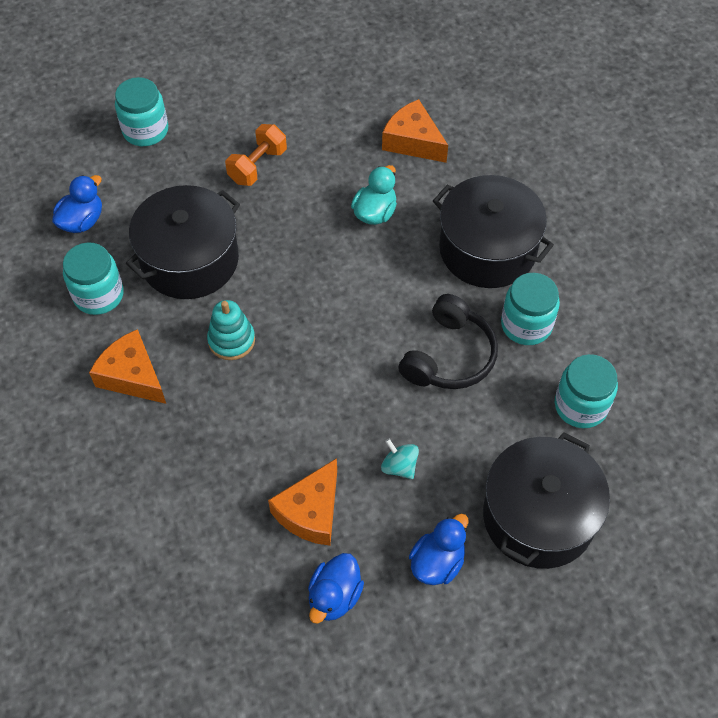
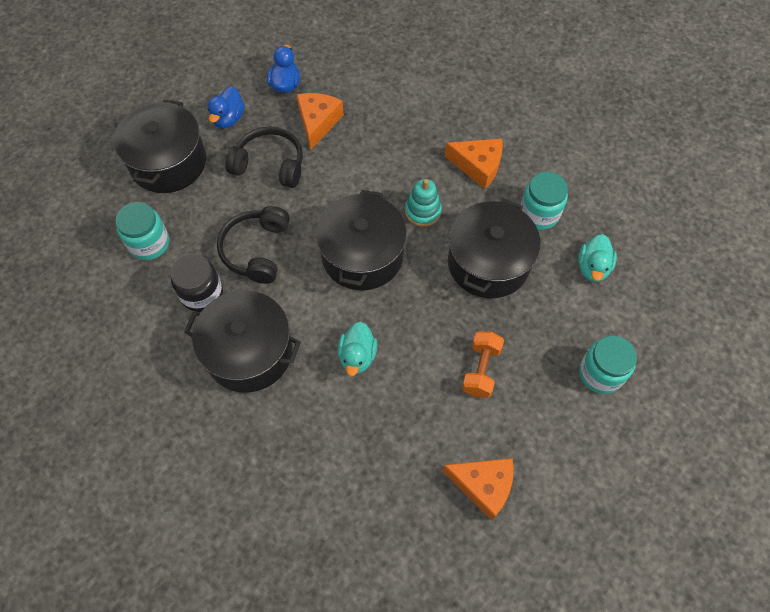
camera: 160 degrees right, 5 degrees up
blue duck [52,175,102,233] -> turquoise duck [578,234,617,282]
turquoise spinning top [381,439,419,479] -> black headphones [225,126,303,188]
orange cheese [382,99,448,163] -> orange cheese moved to [442,458,514,520]
turquoise jar [501,273,560,345] -> black jar [170,254,223,312]
none -> black pot [316,190,407,291]

